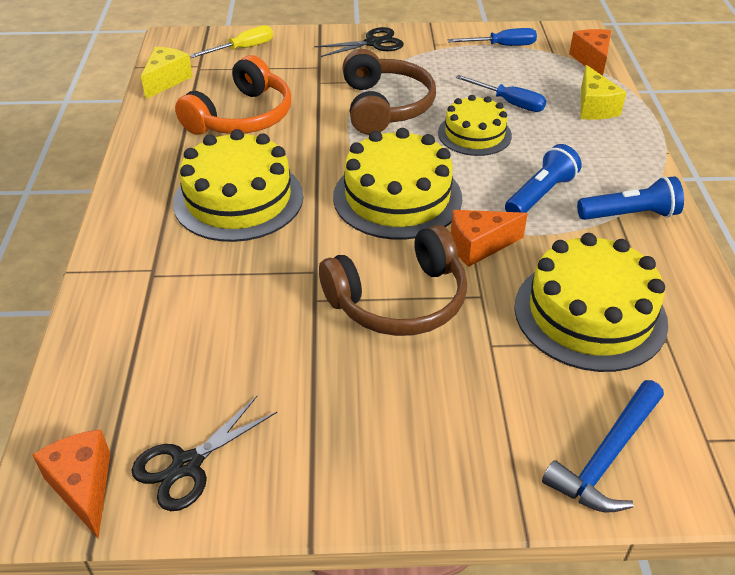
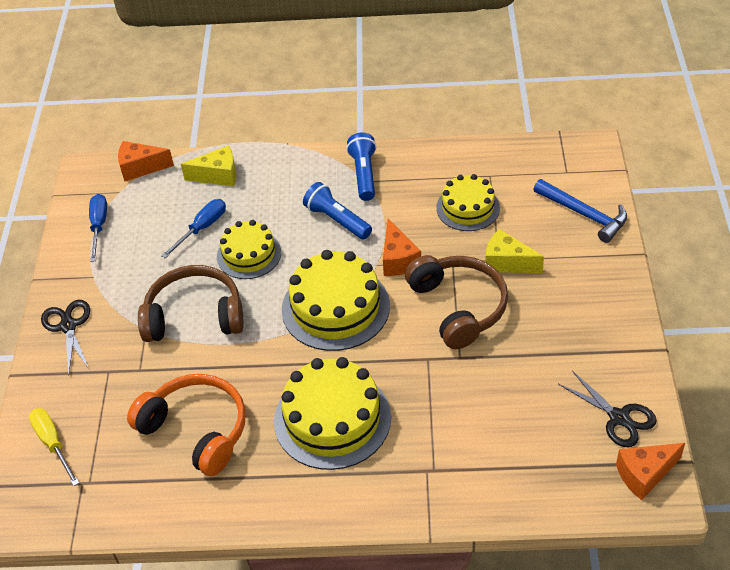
camera: 85 degrees left, 5 degrees up
yellow cheese [141,47,193,99] -> yellow cheese moved to [485,229,544,273]
yellow cake [514,233,668,372] -> yellow cake [436,174,500,231], size x0.63

